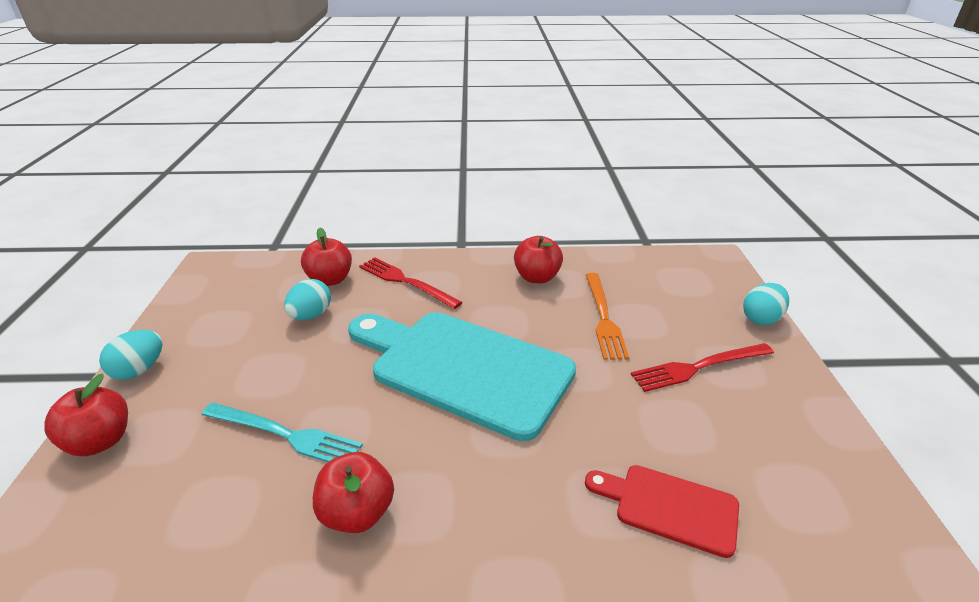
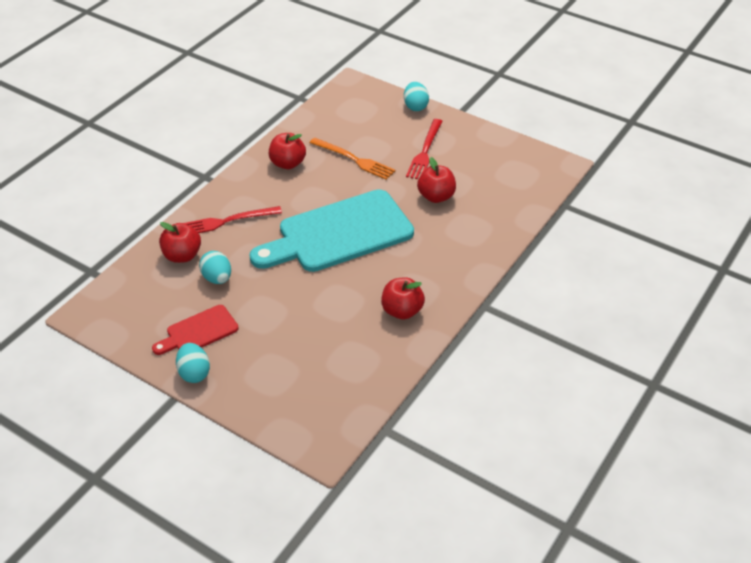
camera: 55 degrees left, 10 degrees up
red apple [44,373,128,456] -> red apple moved to [417,157,456,203]
turquoise fork [201,403,363,462] -> none
red cutting board [585,465,739,558] -> red cutting board moved to [152,305,238,355]

